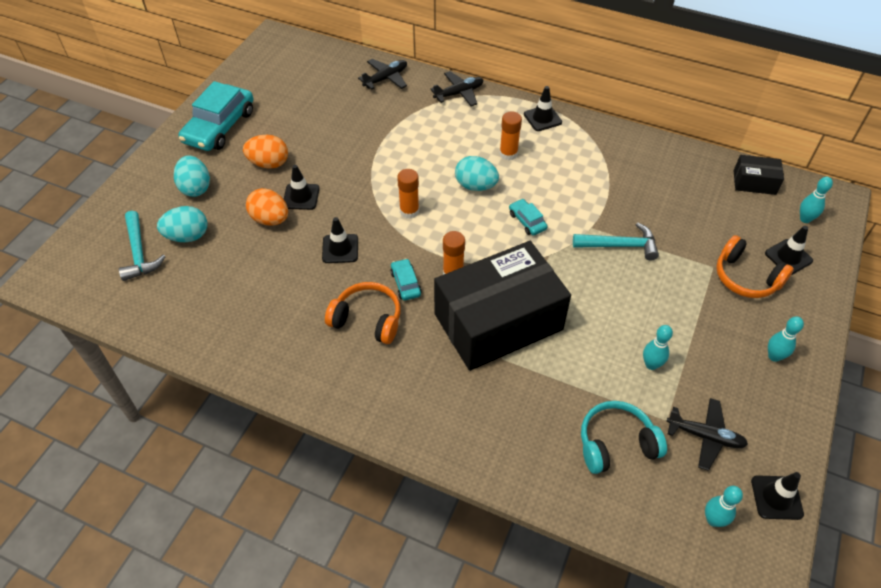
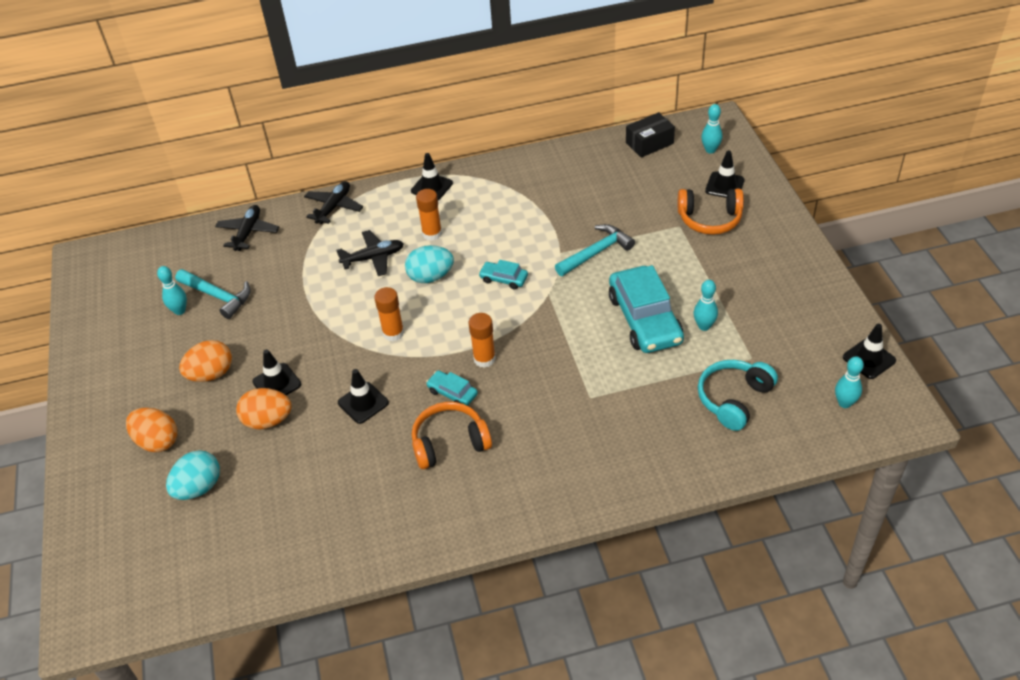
camera: 35 degrees left, 5 degrees down
turquoise hammer [119,211,166,281] -> turquoise hammer moved to [175,269,251,319]
turquoise egg [174,155,210,197] -> orange egg [126,407,177,452]
turquoise car [178,81,253,151] -> turquoise car moved to [609,265,684,353]
black box [434,241,571,371] -> none
black plane [666,398,748,471] -> black plane moved to [336,230,404,276]
turquoise bowling pin [768,316,804,362] -> turquoise bowling pin moved to [157,266,187,315]

